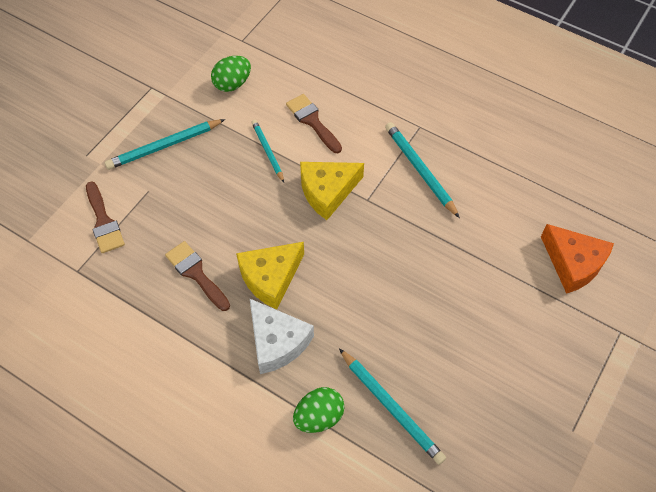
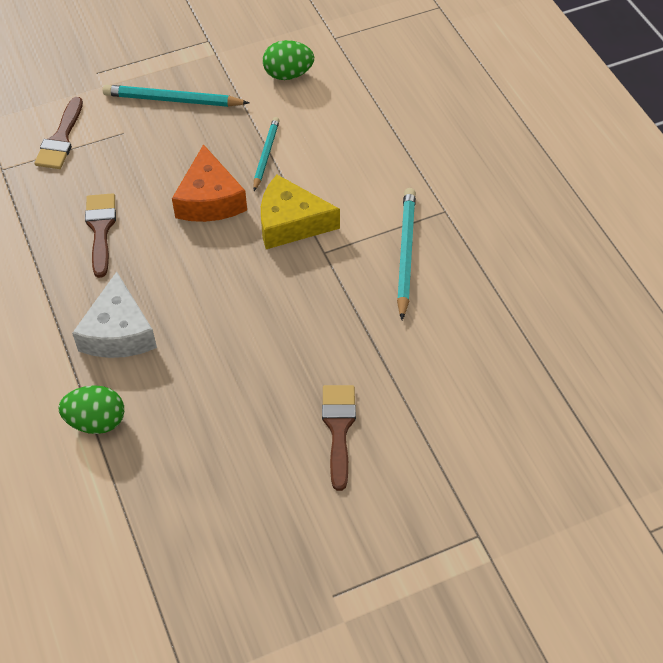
camera: 35 degrees right, 5 degrees down
yellow cheese [236,242,304,310] -> none
brown brush [286,94,342,153] -> brown brush moved to [322,385,356,491]
turquoise pencil [339,348,446,465] -> none
orange cheese [541,224,614,294] -> orange cheese moved to [172,144,247,222]

